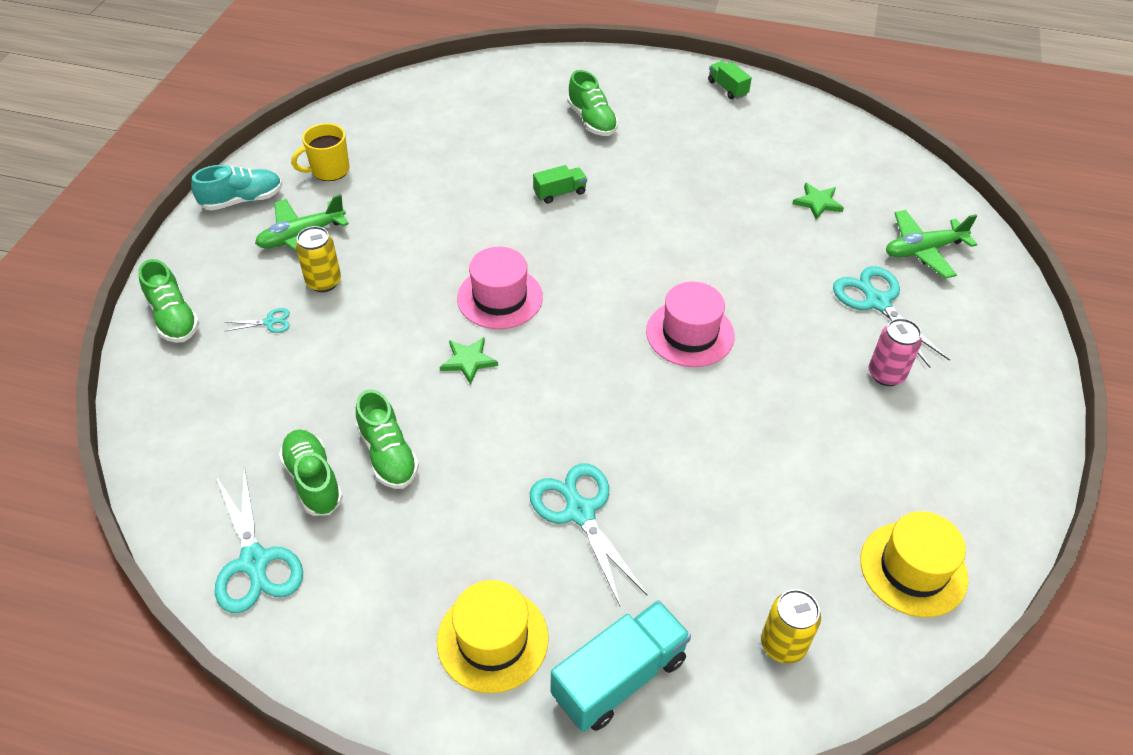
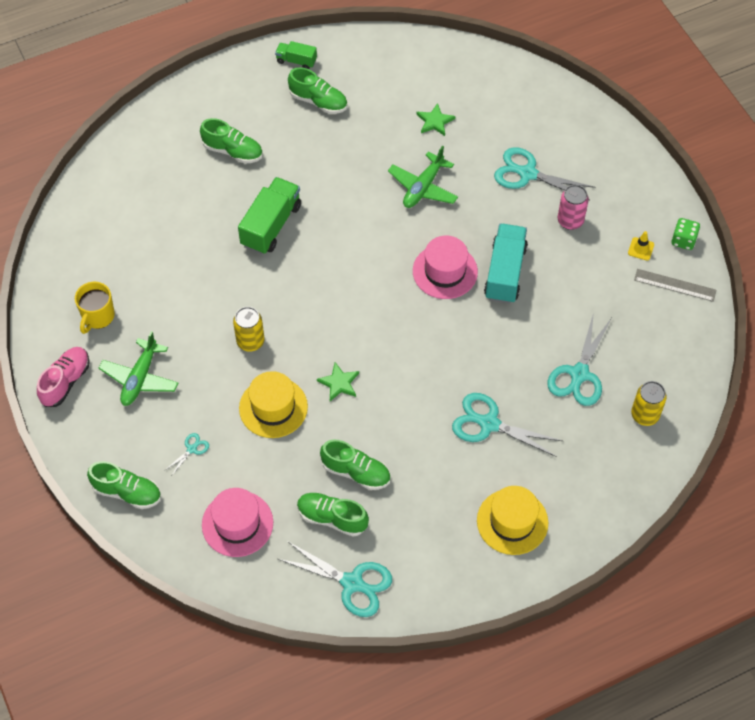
camera: 40 degrees left, 10 degrees up
turquoise shoe [191,165,282,211] -> pink shoe [37,347,90,407]
yellow can [296,226,341,292] -> yellow can moved to [233,307,264,351]
pink hat [457,247,543,329] -> pink hat moved to [202,488,273,557]
green truck [533,165,587,204] -> green truck [238,177,301,254], size x1.85
turquoise truck [551,600,691,732] -> turquoise truck moved to [484,223,528,304]
yellow hat [860,511,968,617] -> yellow hat moved to [239,371,308,438]
green plane [886,210,977,279] -> green plane moved to [388,146,458,208]
none -> green shoe [288,67,347,114]
none -> turquoise scissors [547,312,611,406]
none -> yellow traffic cone [628,231,654,260]
none -> grey ruler [634,269,717,302]
none -> green dice [671,218,700,250]

